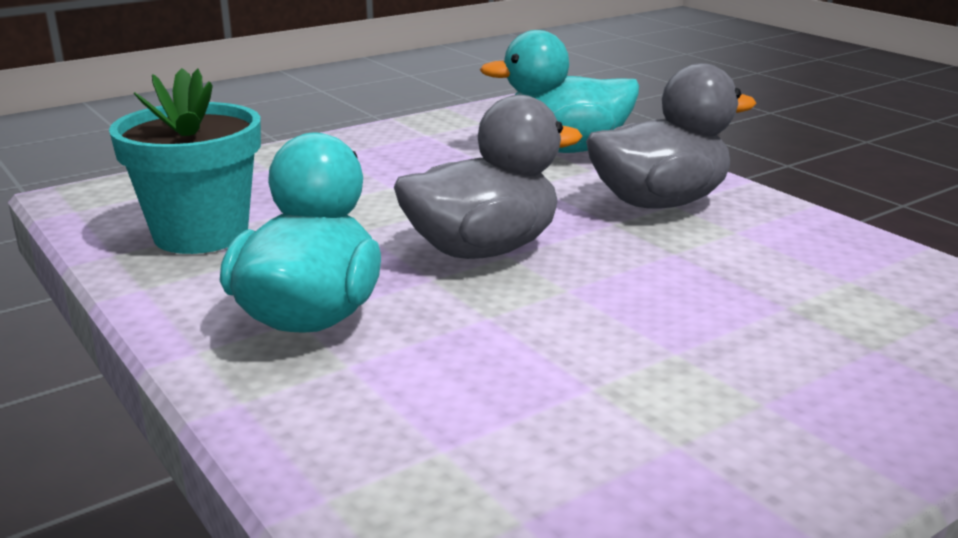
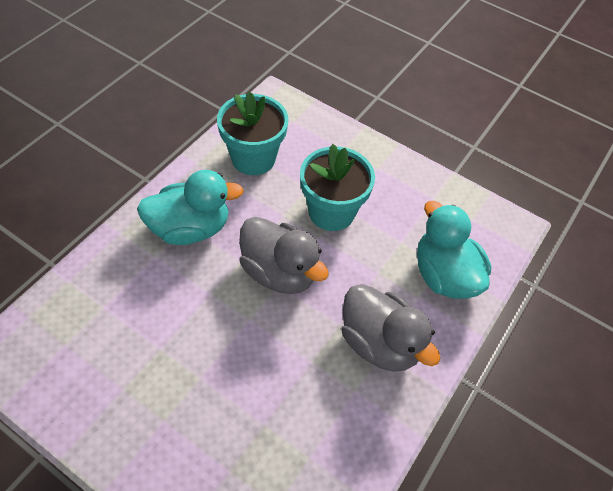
camera: 65 degrees right, 30 degrees up
none -> turquoise flower pot [300,144,375,231]

